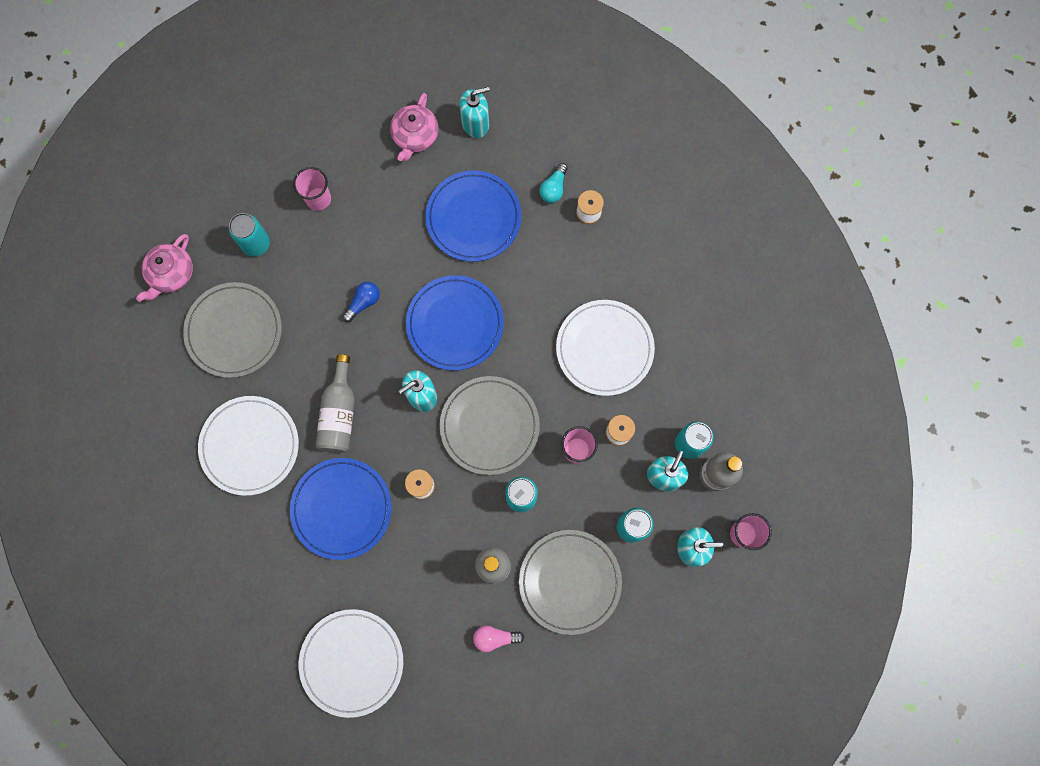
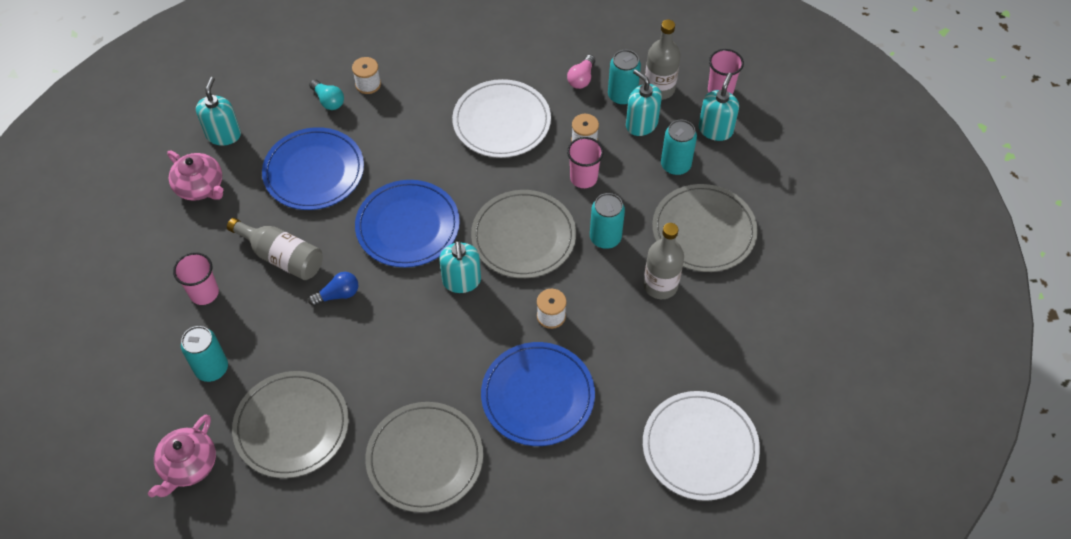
camera: 65 degrees left, 20 degrees down
pink teapot [136,234,193,302] -> pink teapot turned 60 degrees clockwise [148,415,216,498]
white plate [198,396,299,496] -> grey plate [366,402,483,513]
grey bottle [316,355,355,453] -> grey bottle moved to [227,218,323,280]
blue light bulb [342,282,380,322] -> blue light bulb turned 90 degrees clockwise [308,272,358,306]
pink light bulb [473,625,524,652] -> pink light bulb moved to [567,55,595,89]

